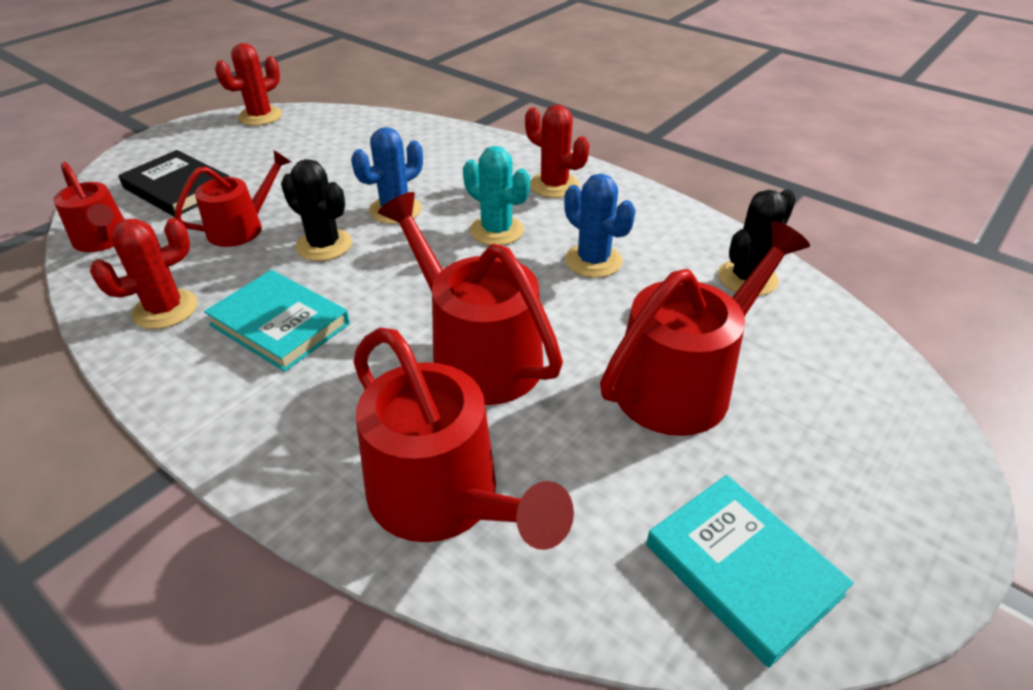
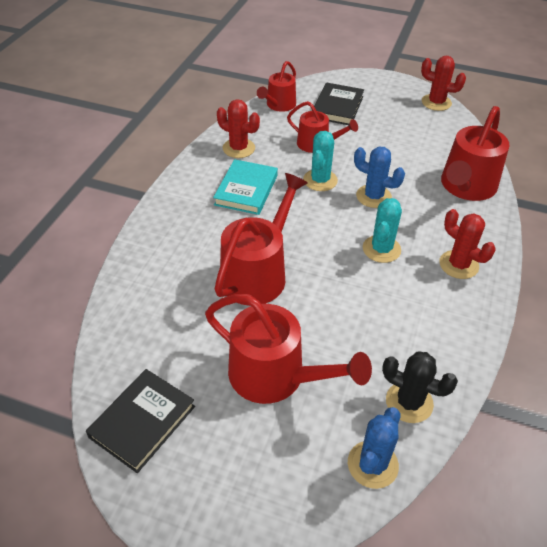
camera: 70 degrees right, 5 degrees up
black cactus [281,159,352,261] -> turquoise cactus [303,131,338,191]
red watering can [354,328,574,550] -> red watering can moved to [441,106,509,201]
red cactus [525,105,589,198] -> red cactus turned 60 degrees counterclockwise [439,209,495,279]
blue cactus [564,174,636,278] -> blue cactus moved to [348,407,401,489]
turquoise book [646,475,854,668] -> black book [86,369,195,473]

